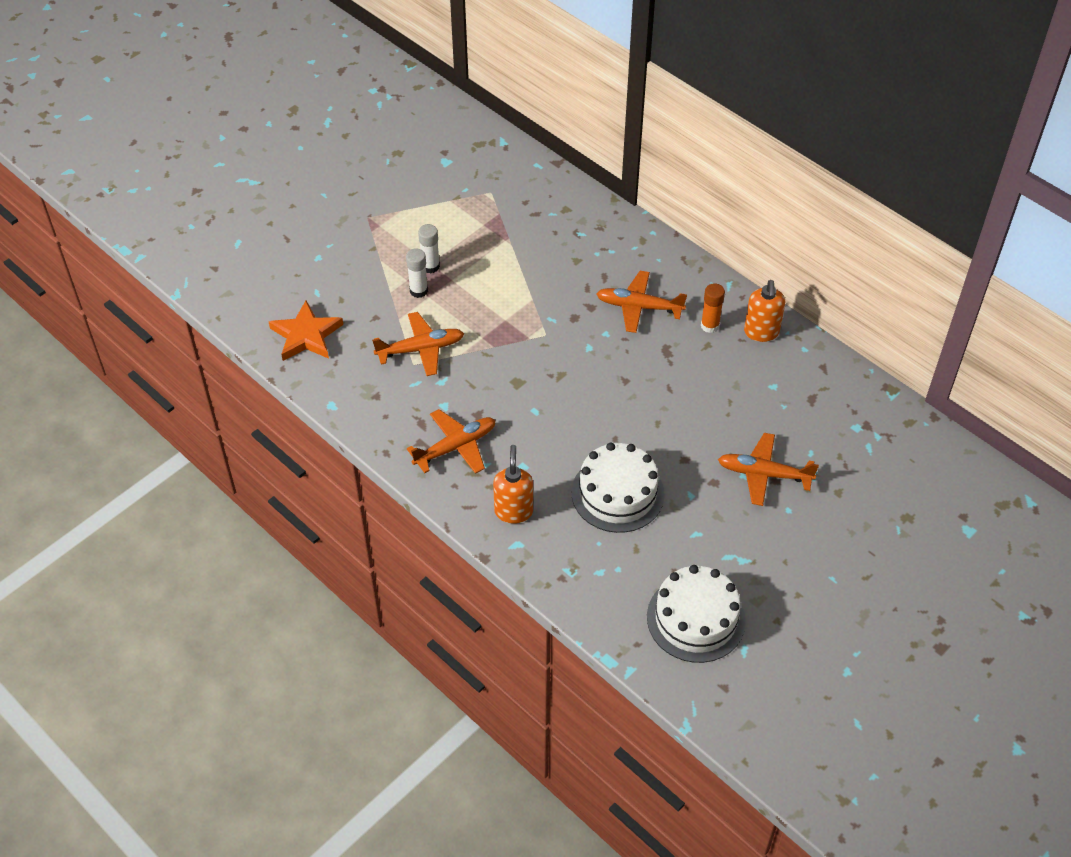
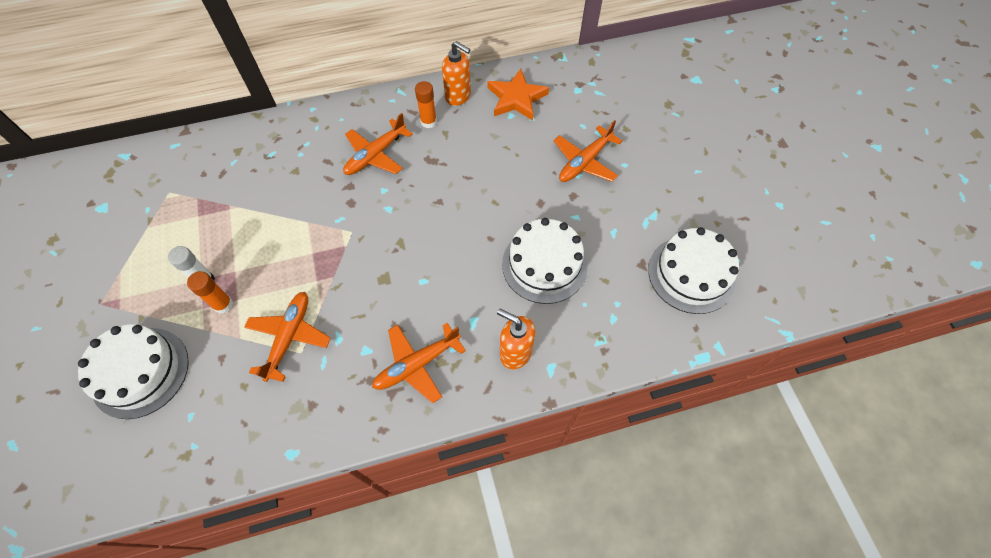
camera: 60 degrees left, 10 degrees up
orange star [269,301,343,361] -> orange star moved to [487,69,549,120]
white glue stick [406,248,428,298] -> orange glue stick [187,271,233,314]
orange plane [407,409,496,474] -> orange plane turned 120 degrees counterclockwise [372,323,466,403]
none -> white cake [78,324,189,419]

